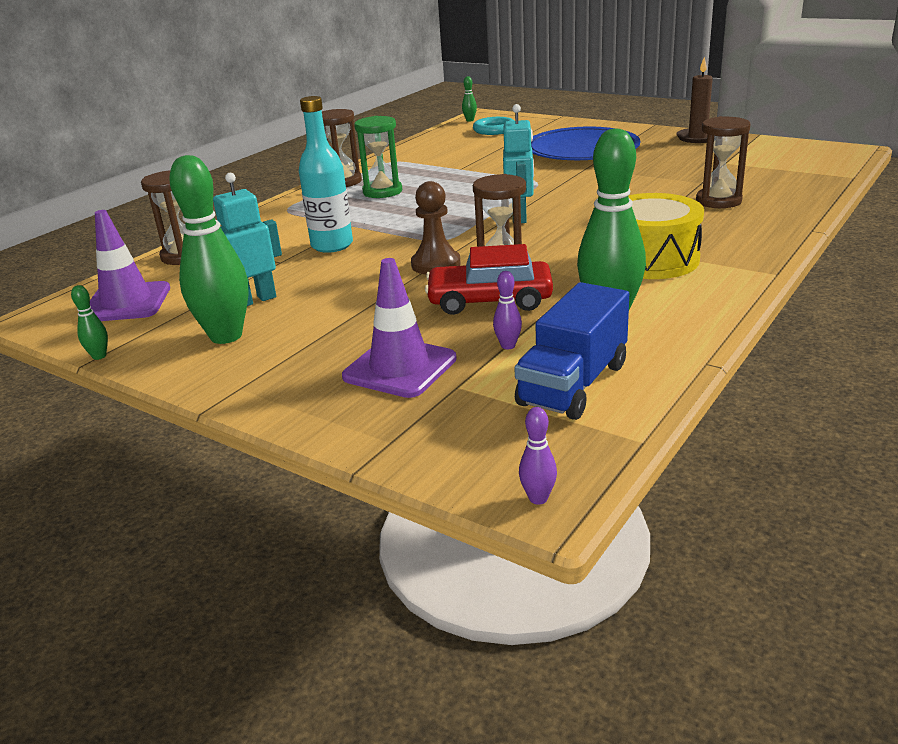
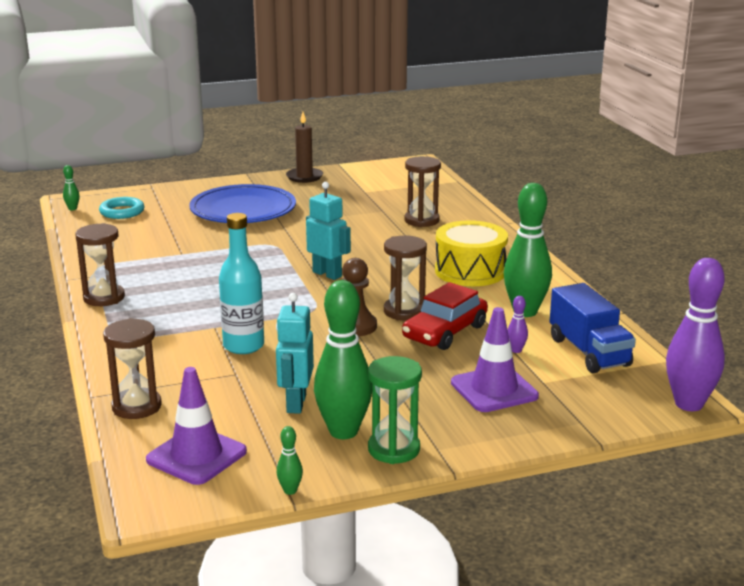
camera: 55 degrees left, 5 degrees down
green hourglass [354,116,402,198] -> green hourglass moved to [368,356,422,464]
purple bowling pin [519,407,557,505] -> purple bowling pin [666,258,725,411], size x2.41

